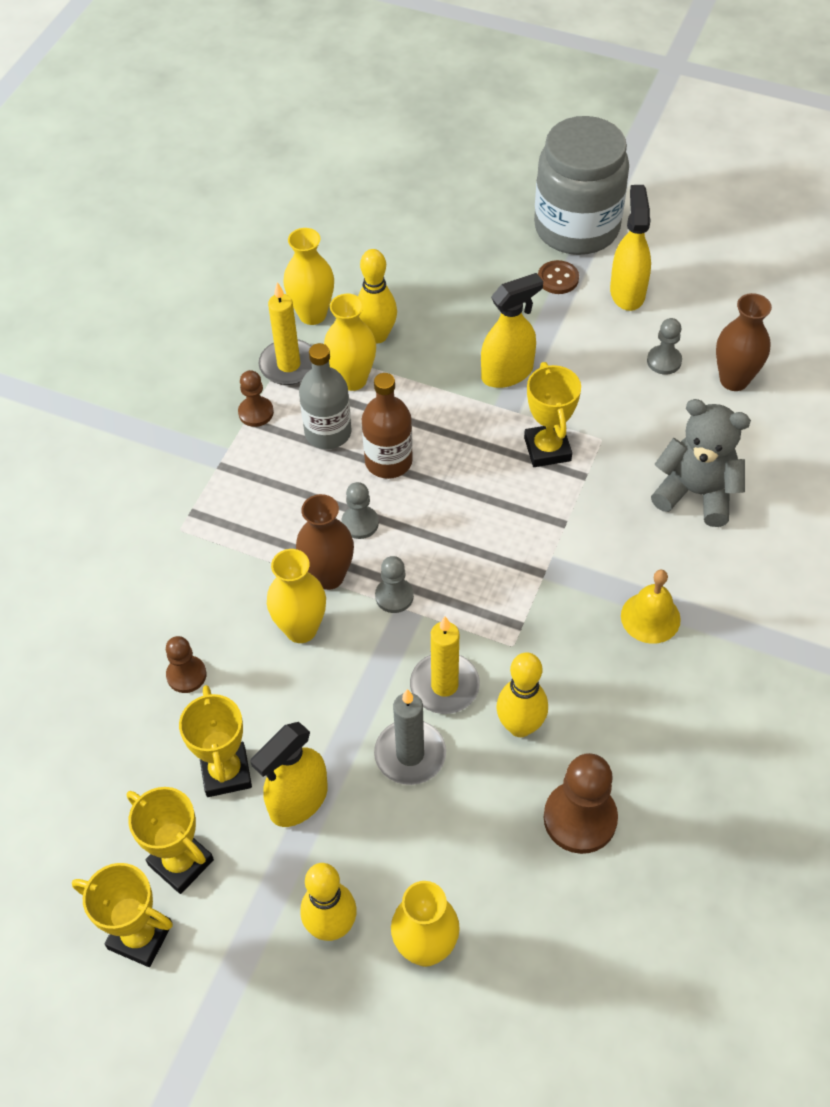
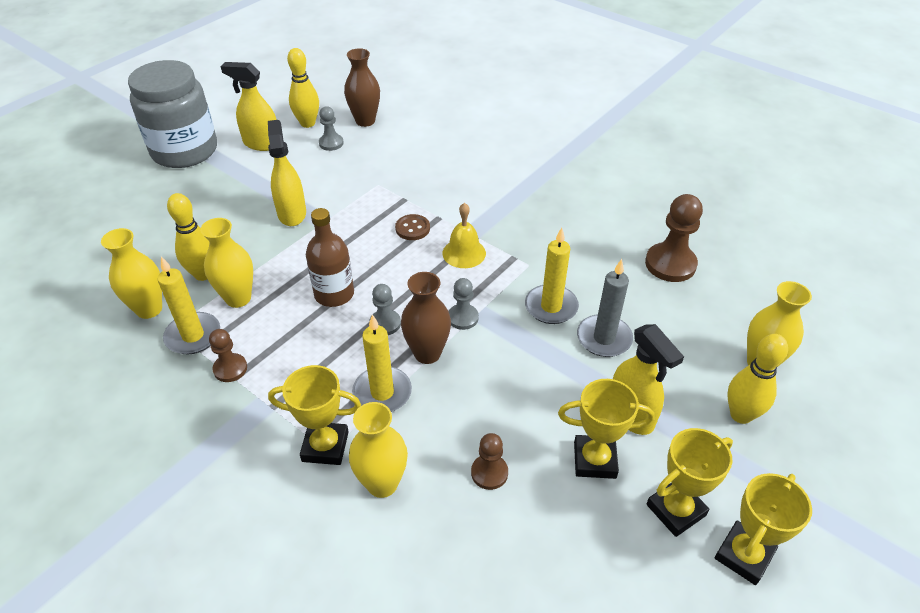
camera: 75 degrees left, 10 degrees down
yellow vase [267,549,326,643] -> yellow vase moved to [349,402,408,498]
grey bottle [299,343,351,449] -> none
yellow bowling pin [496,652,548,737] -> yellow bowling pin moved to [287,48,319,128]
yellow trophy [524,362,581,467] -> yellow trophy moved to [268,365,361,465]
brown button [538,260,579,294] -> brown button moved to [395,214,430,240]
yellow bell [621,570,681,644] -> yellow bell moved to [442,203,486,268]
grey teddy bear [651,399,751,527] -> none
none -> yellow candle [352,314,412,412]

